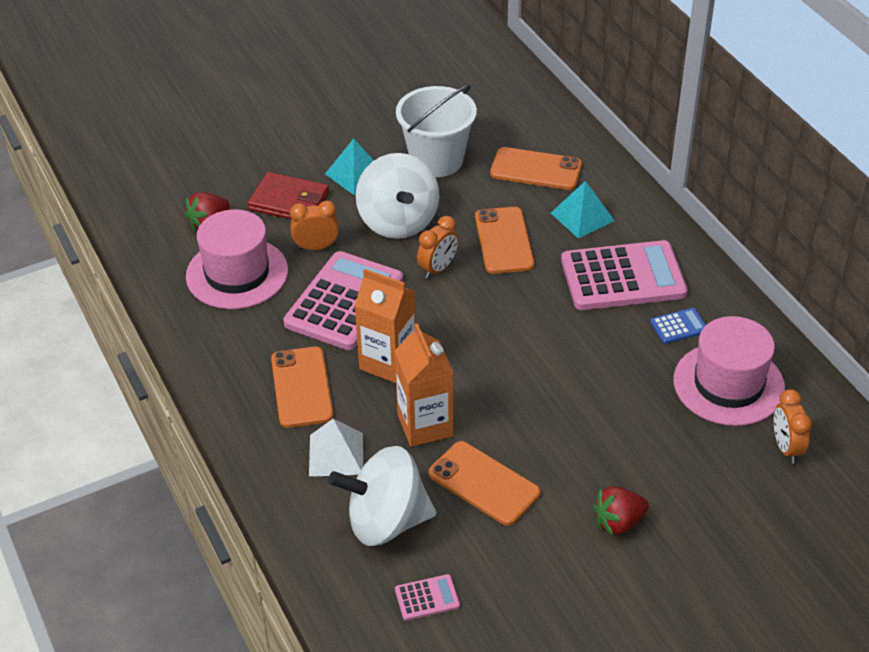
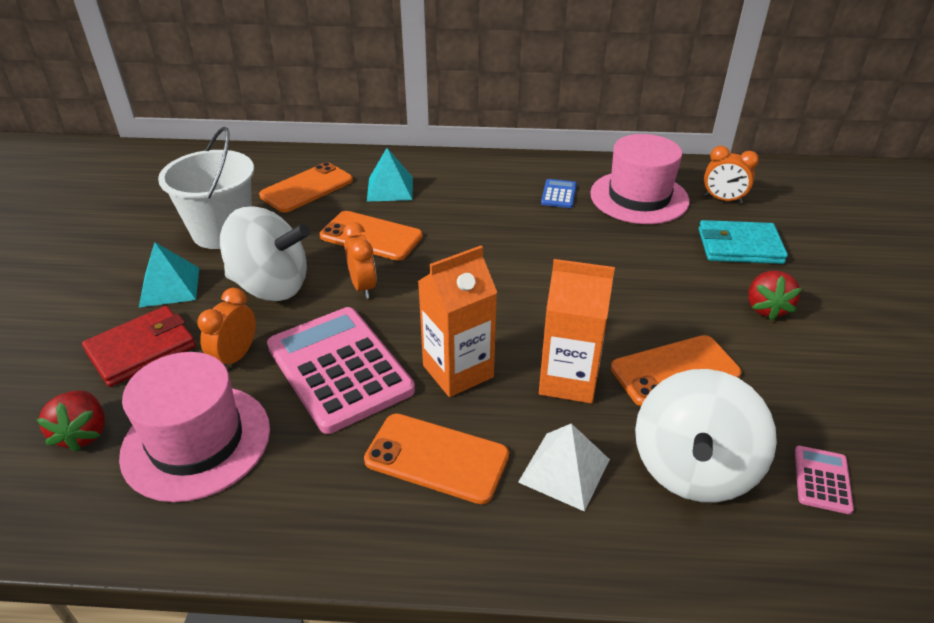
camera: 60 degrees left, 5 degrees down
pink calculator [561,240,688,310] -> none
none -> turquoise wallet [699,220,788,264]

